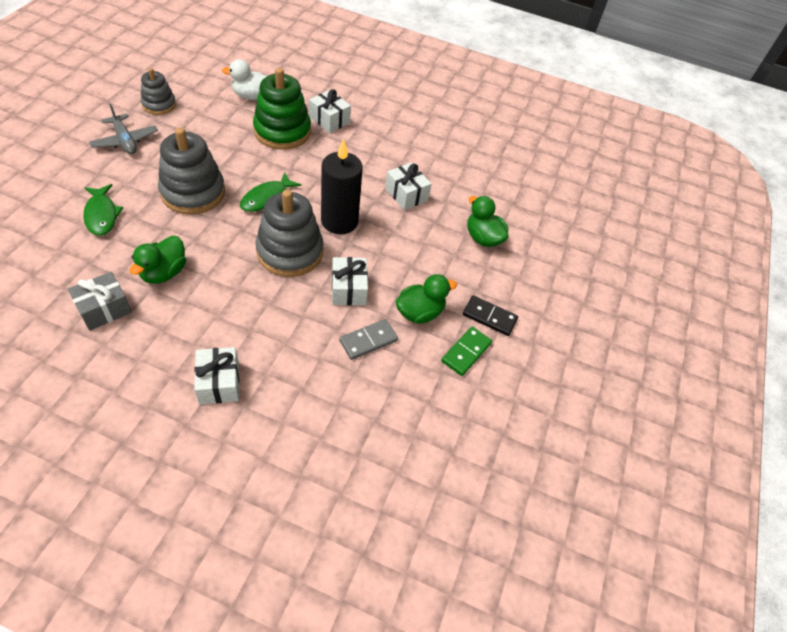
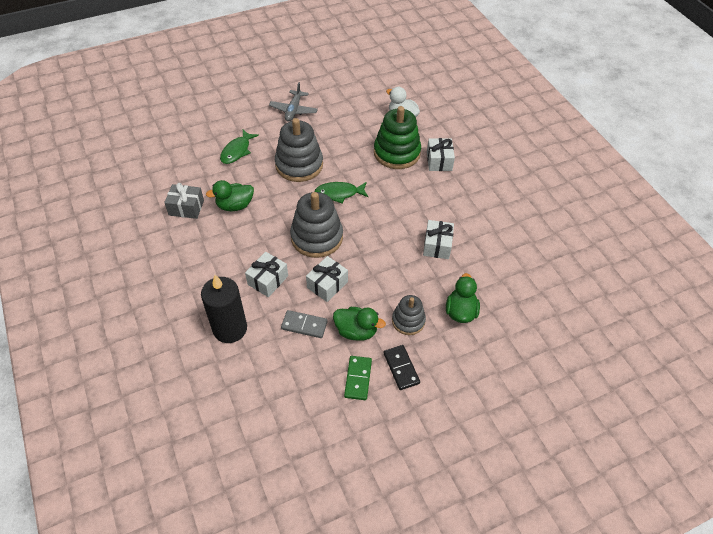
camera: 50 degrees right, 0 degrees up
grey stacking toy [141,68,176,115] -> grey stacking toy moved to [392,295,426,335]
white gift [194,347,239,404] -> white gift moved to [245,252,288,297]
black candle [321,139,363,235] -> black candle moved to [201,275,247,343]
green domino [441,327,492,376] -> green domino turned 75 degrees counterclockwise [344,356,372,400]

